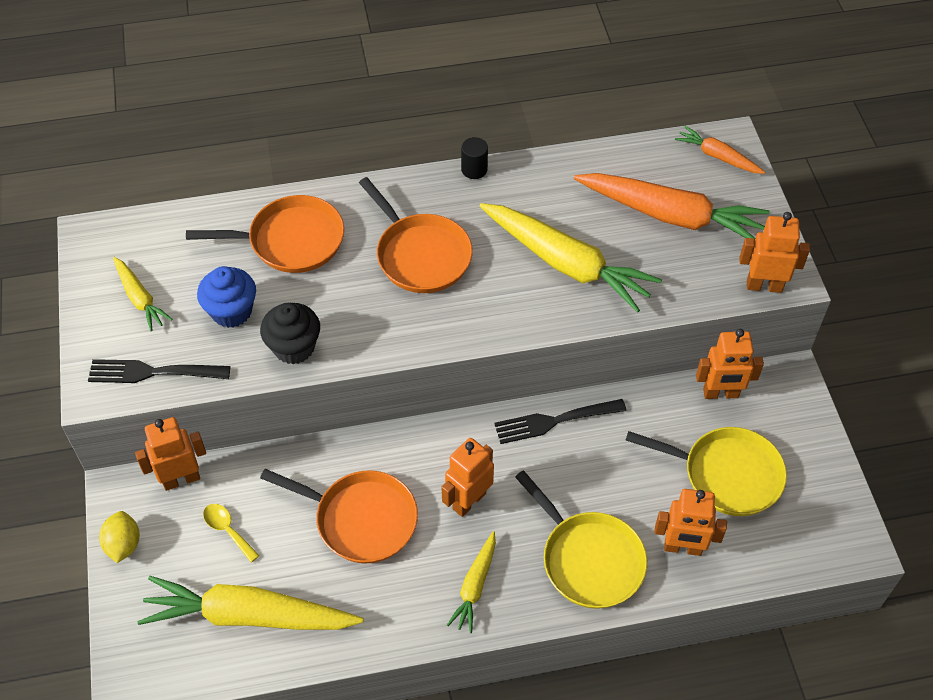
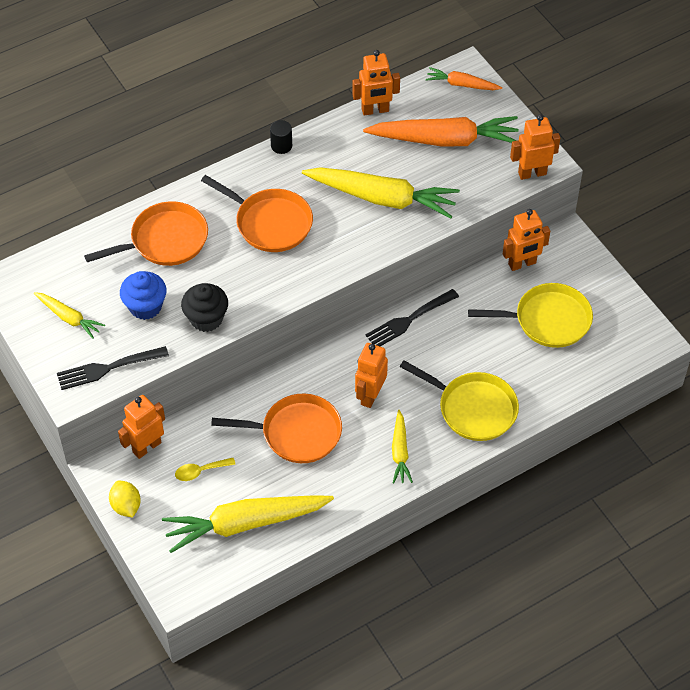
camera: 20 degrees left, 0 degrees up
yellow spoon [203,504,260,562] -> yellow spoon turned 45 degrees counterclockwise [175,458,236,481]
orange robot [655,489,727,556] -> orange robot moved to [353,50,400,116]

